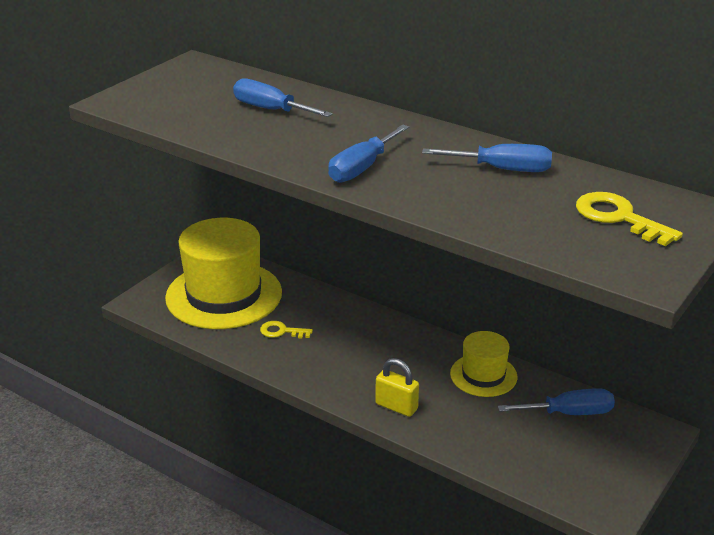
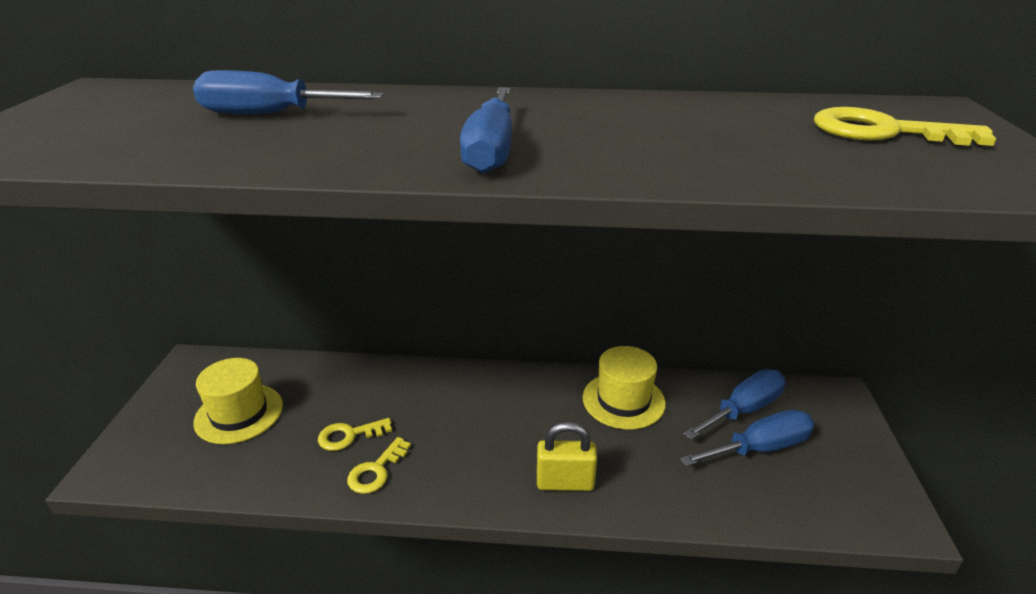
camera: 30 degrees left, 0 degrees up
yellow hat [165,218,282,329] -> yellow hat [193,358,283,444], size x0.52
blue screwdriver [422,144,552,172] -> blue screwdriver moved to [680,410,814,466]
none -> yellow key [347,437,411,494]

